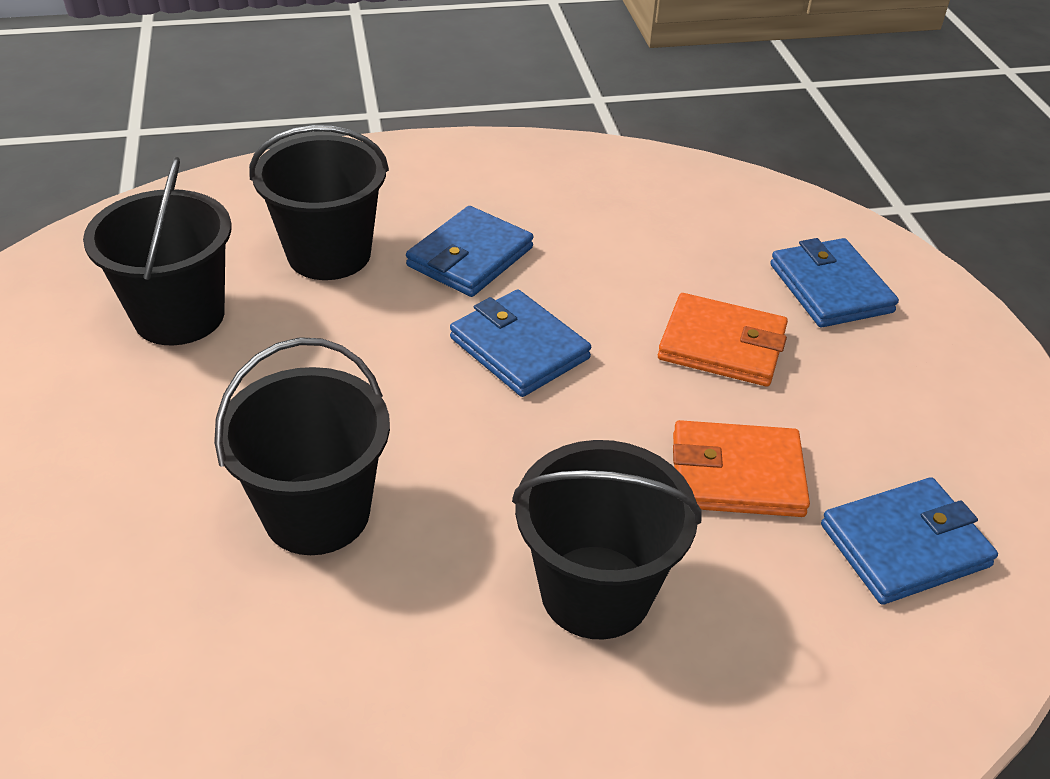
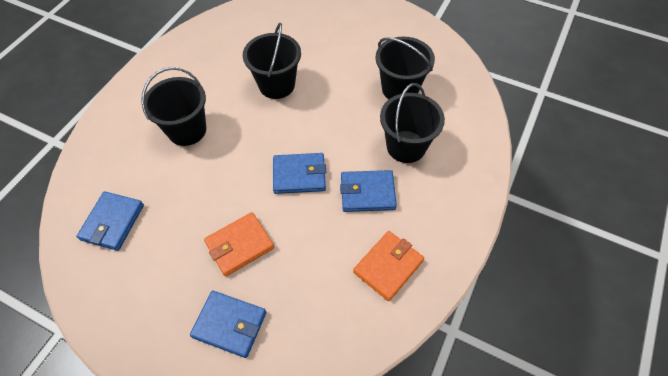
camera: 130 degrees right, 15 degrees up
blue wallet [406,206,534,297] -> blue wallet turned 75 degrees counterclockwise [340,170,397,212]
orange wallet [673,420,810,517] -> orange wallet moved to [353,231,424,301]

